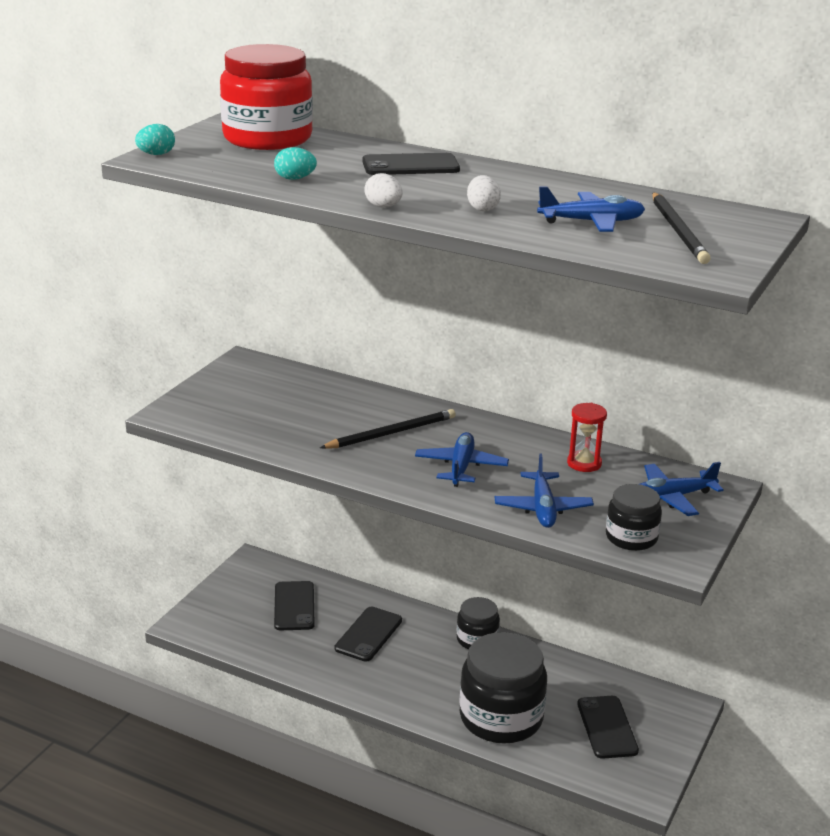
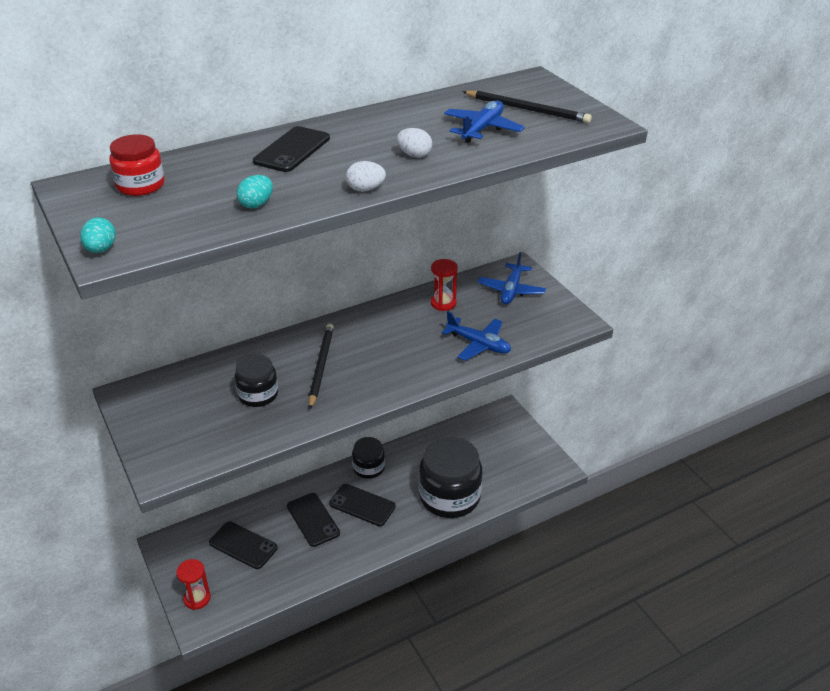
camera: 55 degrees left, 10 degrees up
red jar [220,44,313,150] -> red jar [109,134,165,196], size x0.54
blue plane [415,432,509,487] -> none
black phone [577,696,639,759] -> black phone moved to [329,484,396,526]
black jar [606,484,662,551] -> black jar moved to [235,354,278,407]
none -> red hourglass [176,559,211,610]

